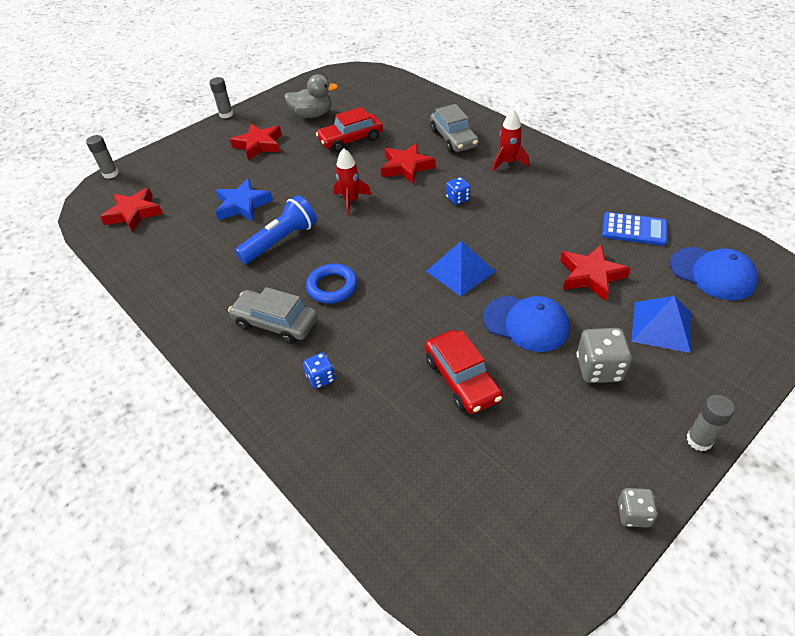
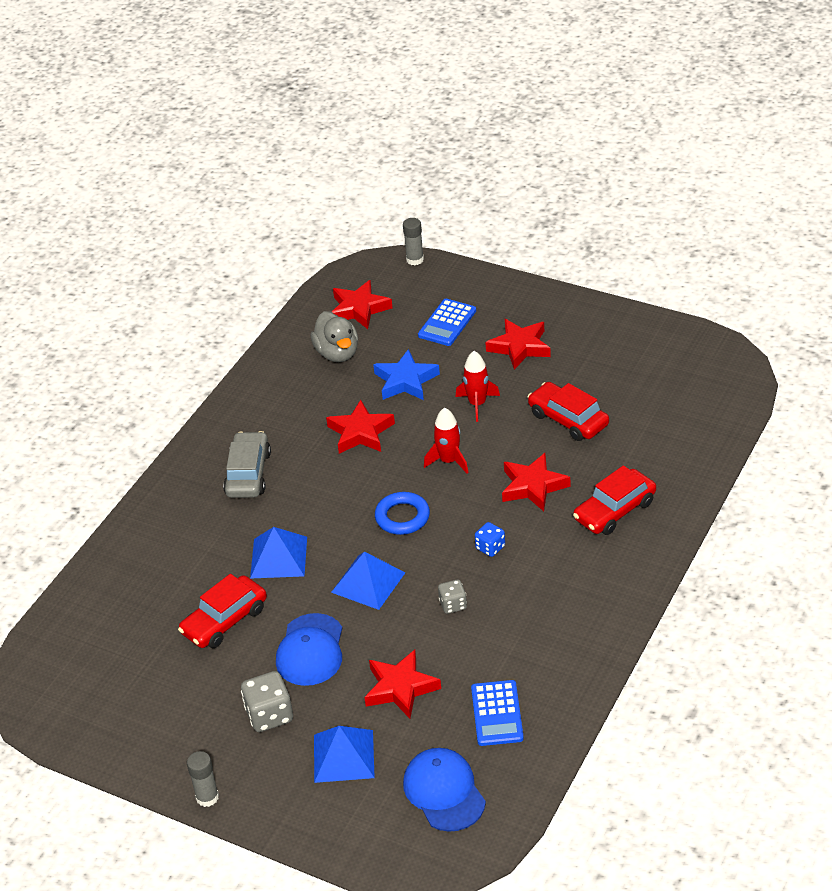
camera: 70 degrees right, 5 degrees down
grey glue stick [209,77,233,118] -> none
blue flashlight [235,195,317,264] -> red star [326,400,395,454]
grey duck [284,74,338,118] -> grey duck moved to [311,311,358,362]
blue dice [303,352,335,389] -> none
blue ring [306,263,357,304] -> blue ring moved to [375,492,430,535]
grey car [430,104,479,153] -> red car [573,465,656,535]
red rocket [493,109,529,171] -> red rocket moved to [455,351,500,422]
grey dice [618,488,658,527] -> grey dice moved to [438,580,467,614]
blue cap [670,247,758,300] -> blue cap turned 135 degrees clockwise [403,748,486,832]
none -> blue pyramid [250,527,307,579]
none -> blue calculator [418,299,476,346]

